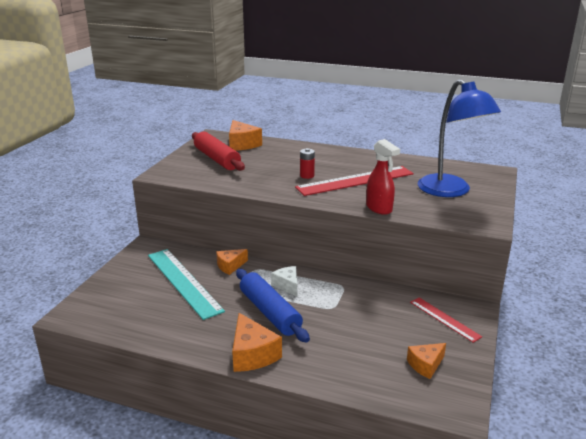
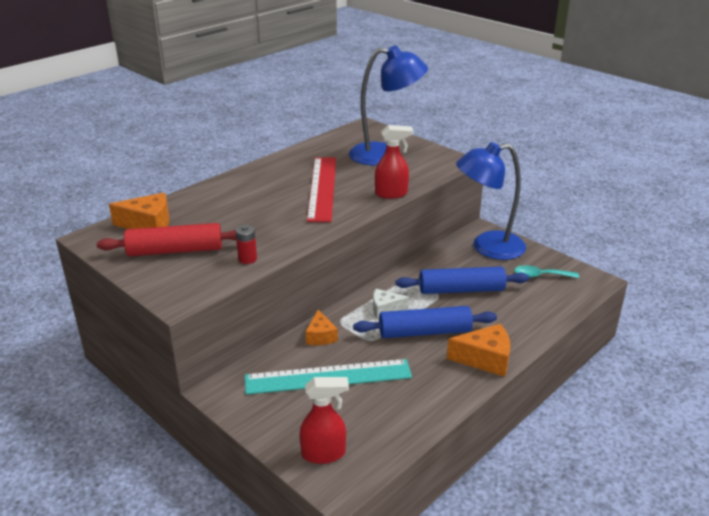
camera: 65 degrees left, 5 degrees up
red battery [300,148,315,179] -> red battery moved to [235,225,257,264]
orange cheese [407,343,446,379] -> turquoise spoon [514,265,579,278]
red ruler [410,298,482,343] -> blue lamp [456,142,526,260]
none -> red spray bottle [299,377,349,464]
none -> blue rolling pin [396,267,529,294]

